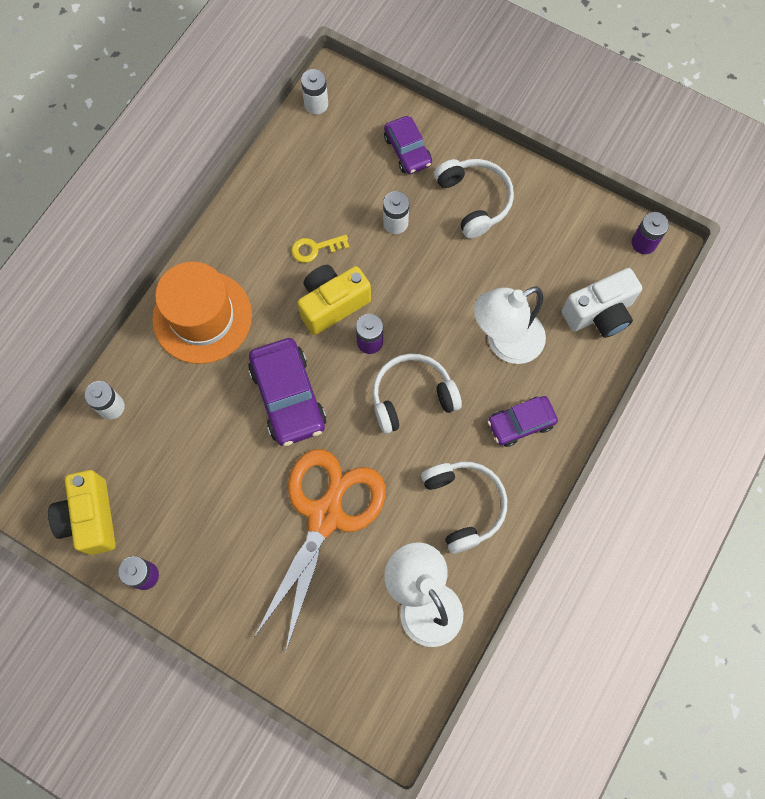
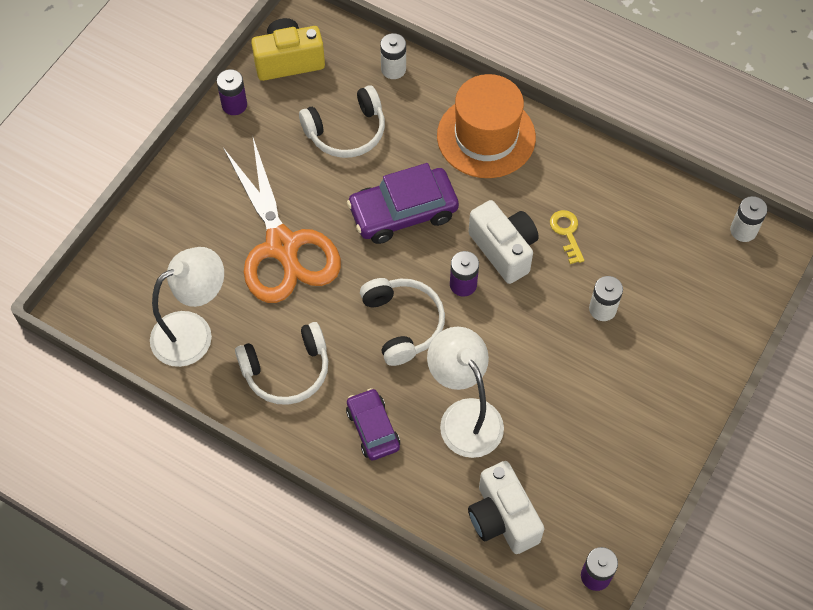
camera: 90 degrees right, 10 degrees down
orange scissors [253,449,386,651] -> orange scissors turned 45 degrees clockwise [223,138,341,303]
yellow camera [298,265,371,335] -> white camera [469,200,539,284]
purple car [384,116,432,174] -> none
white headphones [434,159,514,239] -> white headphones moved to [299,85,385,158]

